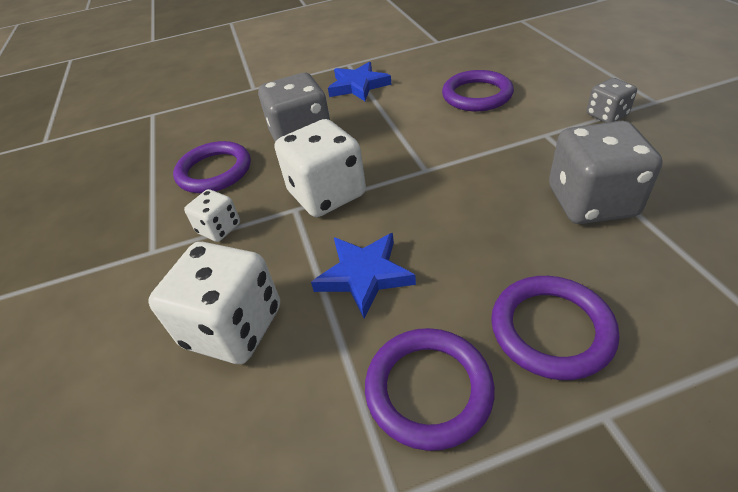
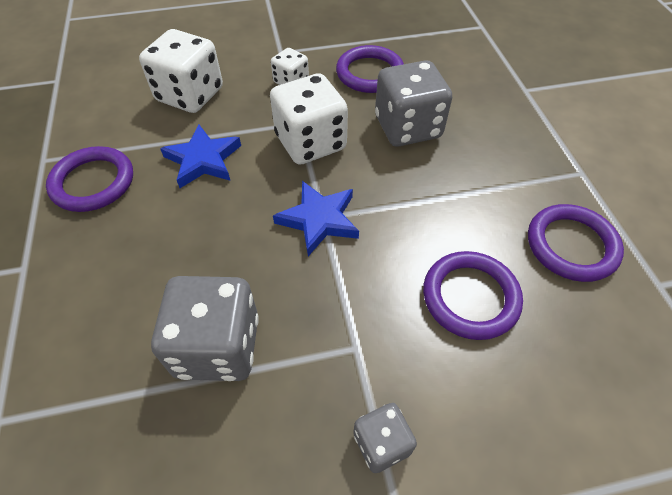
camera: 90 degrees right, 10 degrees up
blue star [328,62,392,101] -> blue star moved to [273,181,359,256]
purple ring [491,276,619,380] -> purple ring moved to [528,204,624,282]

